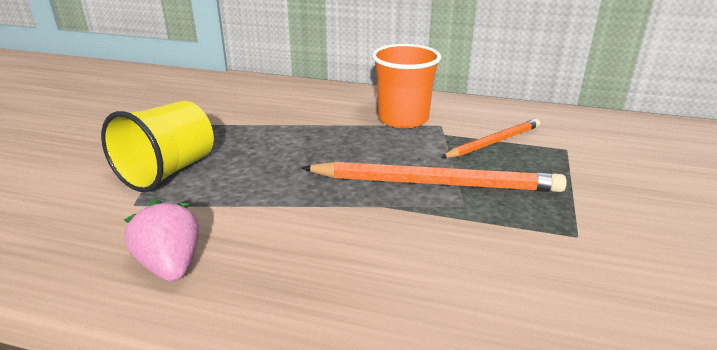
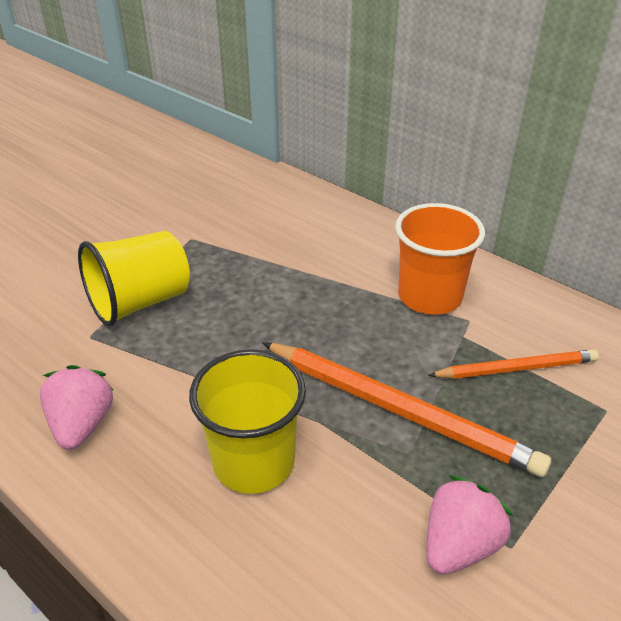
camera: 25 degrees right, 10 degrees up
none -> yellow cup [189,349,306,494]
none -> pink strawberry [427,475,513,575]

